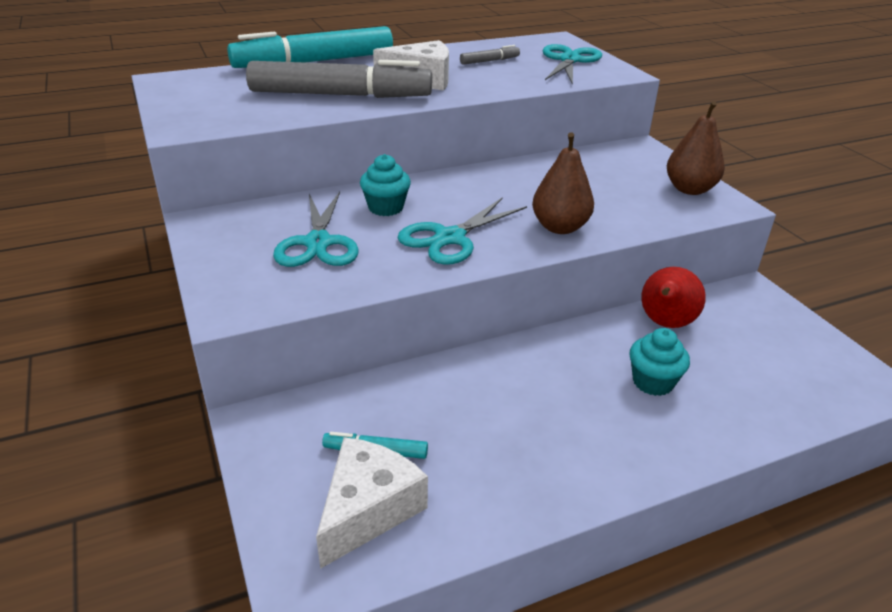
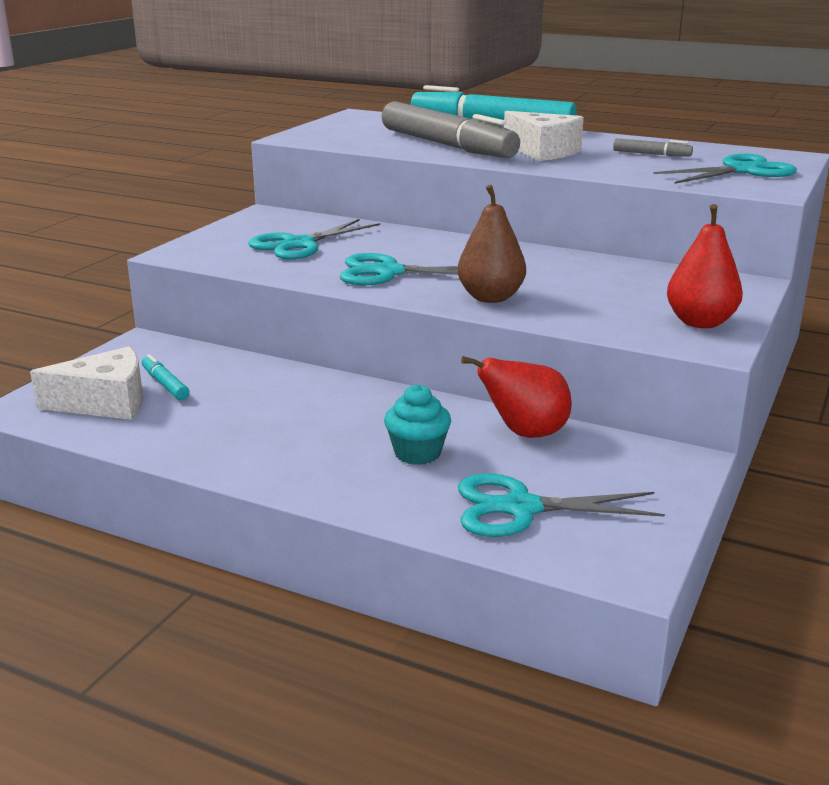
camera: 50 degrees right, 10 degrees down
turquoise cupcake [360,154,411,216] -> none
brown pear [667,101,725,195] -> red pear [667,204,743,328]
none -> turquoise scissors [458,473,665,537]

